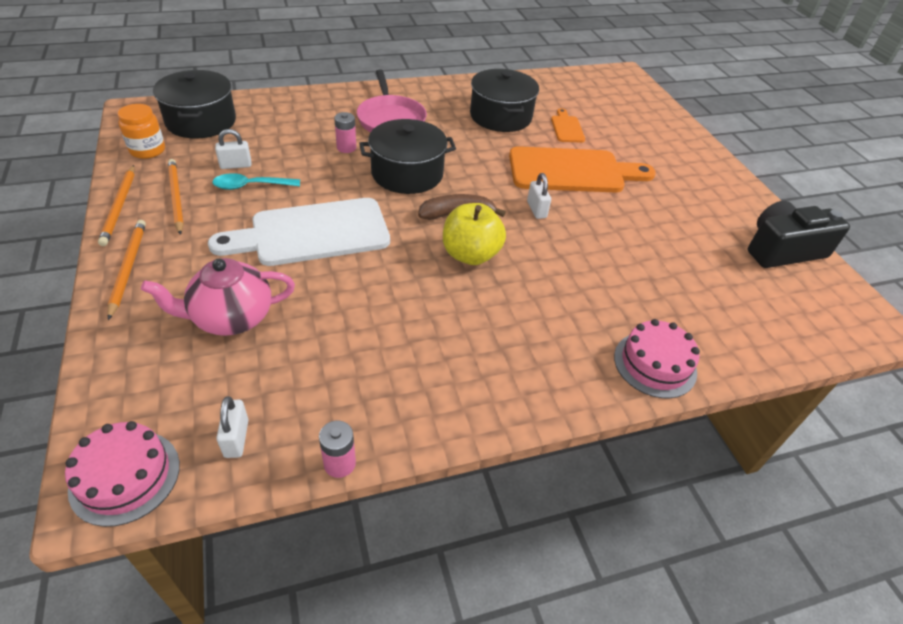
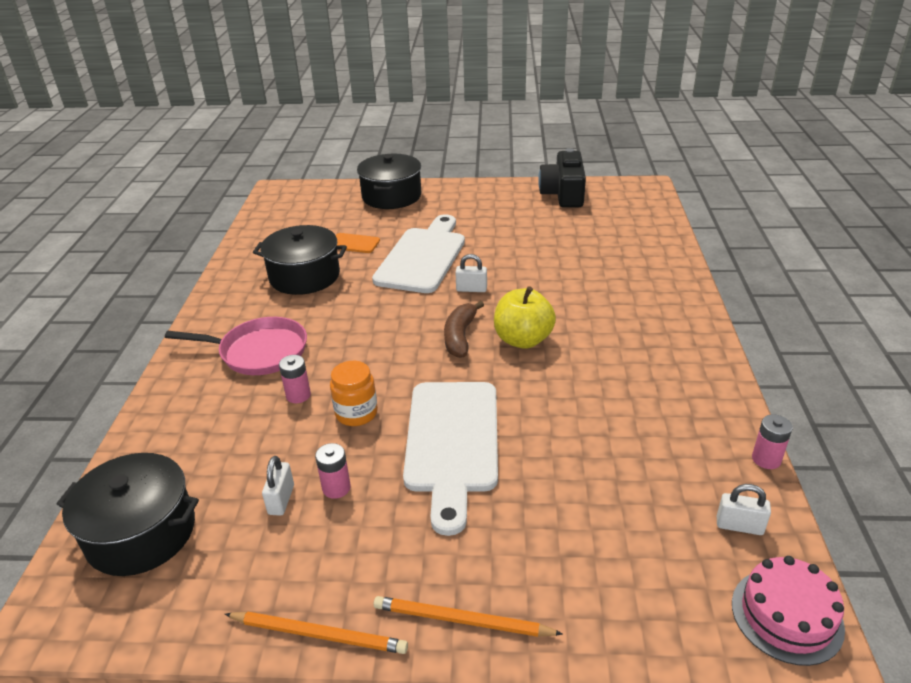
camera: 65 degrees left, 10 degrees down
orange jar [118,104,165,159] -> orange jar moved to [330,361,378,426]
pink teapot [141,258,295,336] -> none
orange pencil [168,159,184,235] -> none
turquoise spoon [212,173,300,190] -> pink battery [315,443,351,499]
black pot [359,119,456,194] -> black pot moved to [357,154,421,209]
orange cutting board [509,146,656,192] -> white cutting board [372,215,465,293]
pink cake [614,319,700,399] -> none

